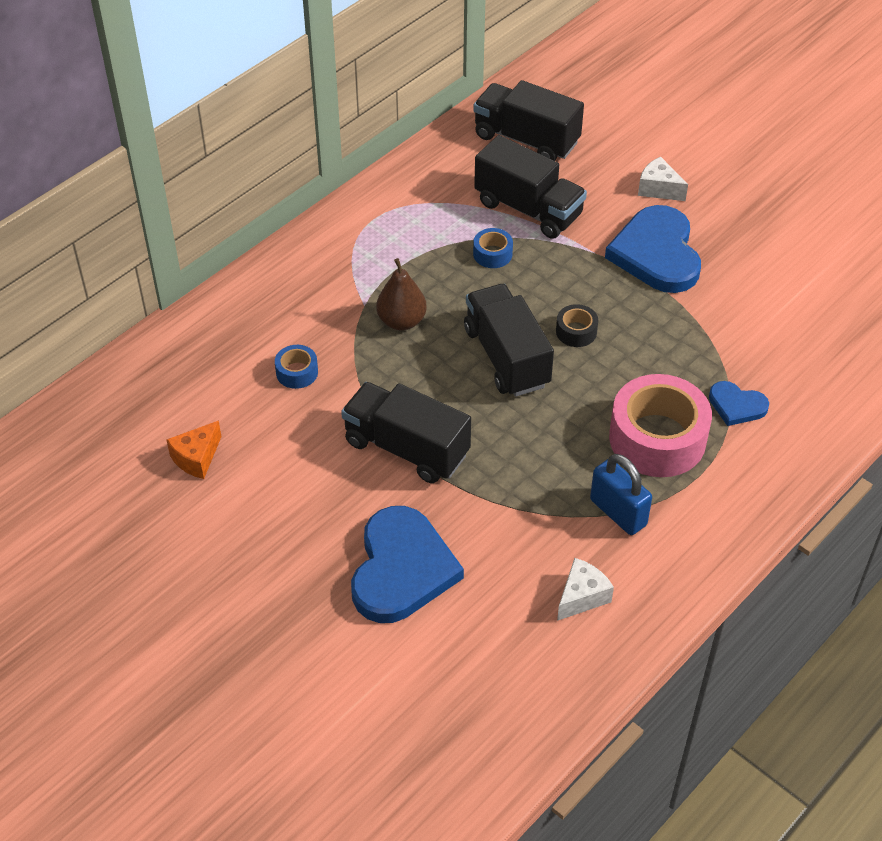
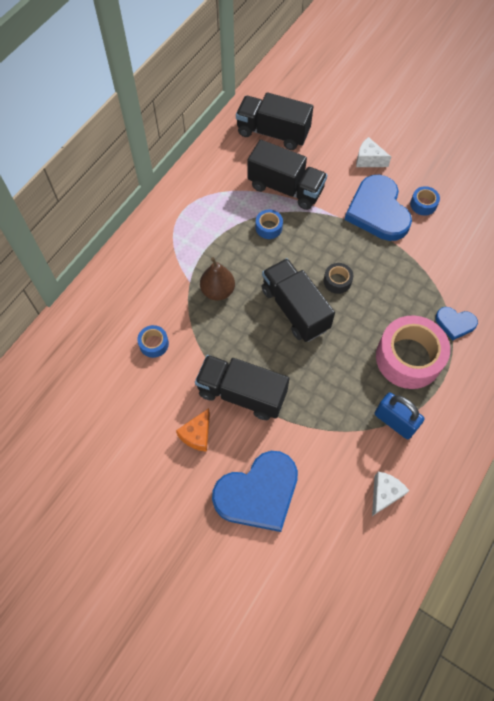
camera: 10 degrees left, 15 degrees up
orange cheese [166,421,221,479] -> orange cheese moved to [176,408,210,452]
blue heart [351,506,464,623] -> blue heart turned 60 degrees clockwise [212,451,298,532]
none -> blue tape [410,186,440,216]

